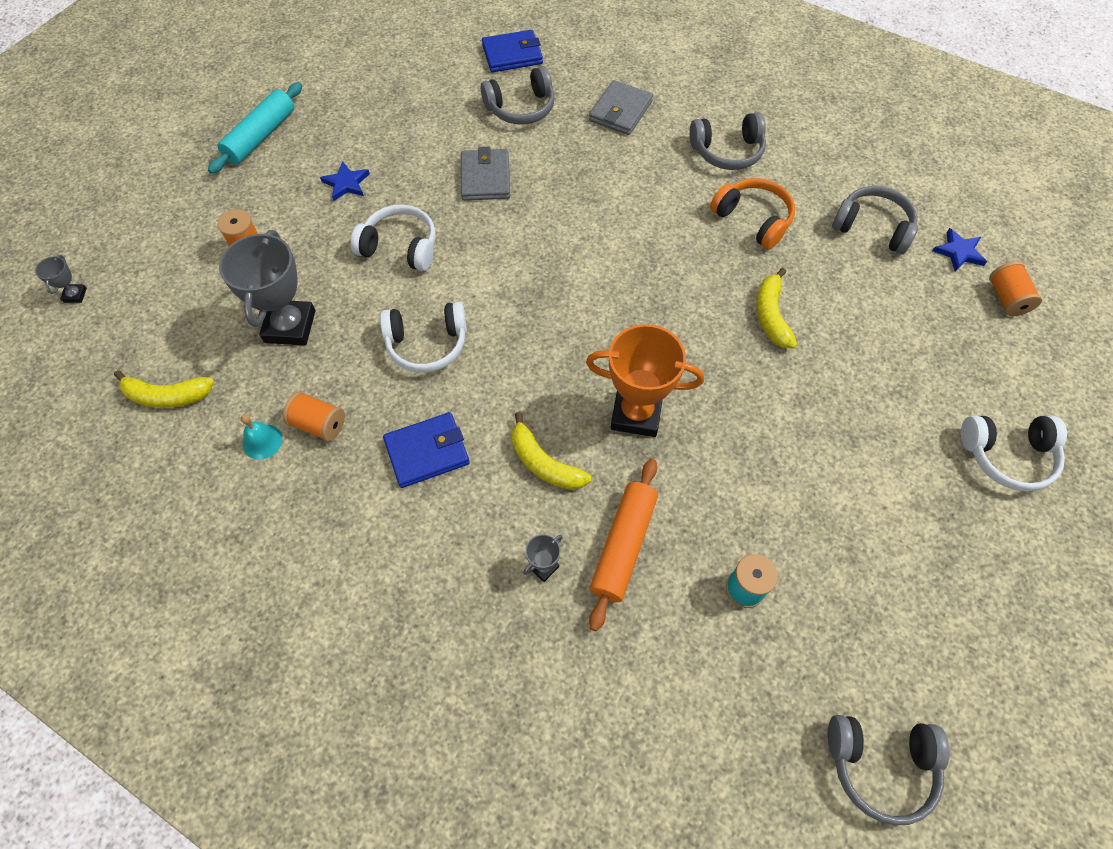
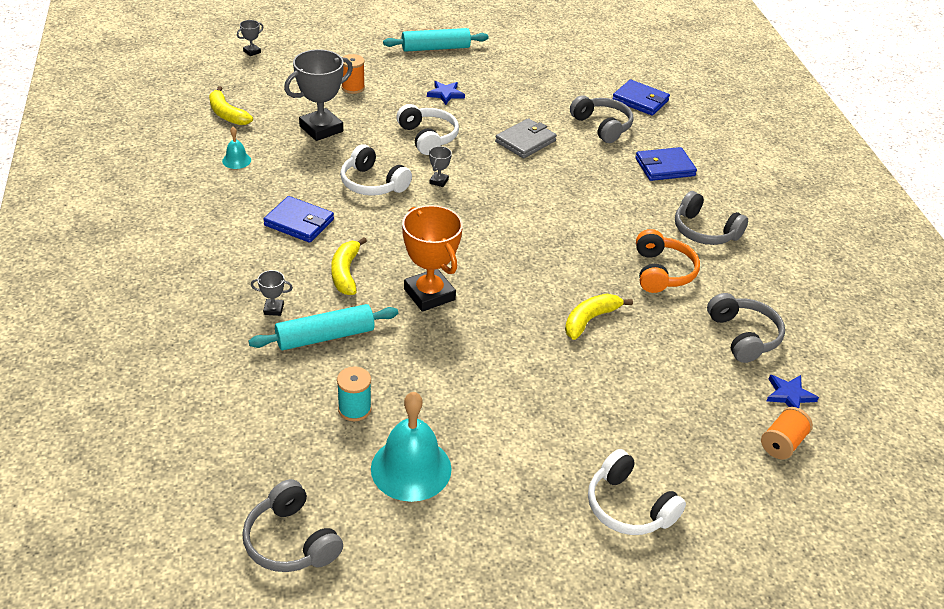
camera: 45 degrees right, 20 degrees down
orange spool [283,392,345,442] -> none
grey headphones [481,66,555,124] -> grey headphones turned 150 degrees counterclockwise [570,95,633,143]
grey wallet [589,80,653,135] -> blue wallet [635,147,697,181]
orange rolling pin [589,459,658,631] -> turquoise rolling pin [249,304,398,350]
none -> turquoise bell [371,392,452,502]
none -> grey trophy [429,146,452,187]

